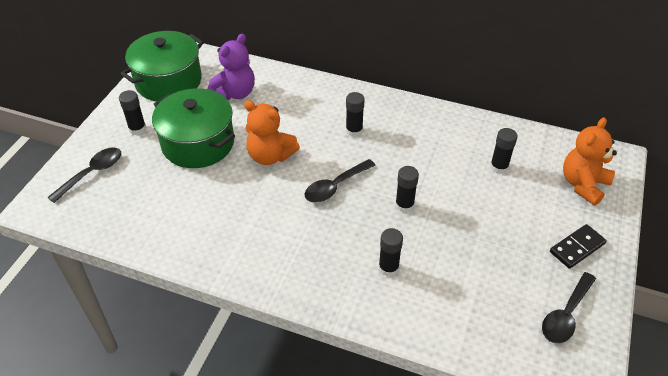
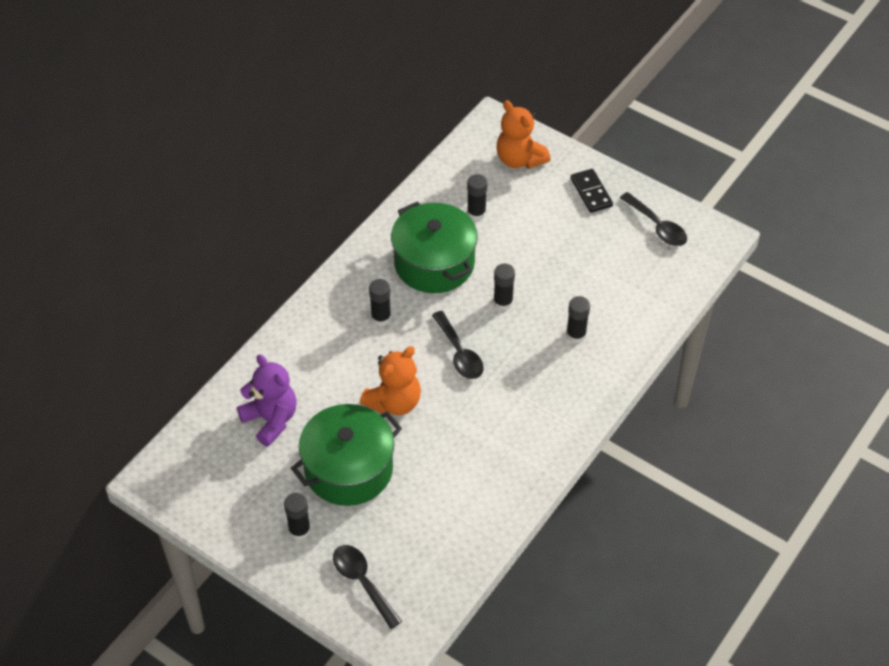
camera: 75 degrees left, 5 degrees up
green pot [121,31,204,101] -> green pot moved to [391,202,478,293]

